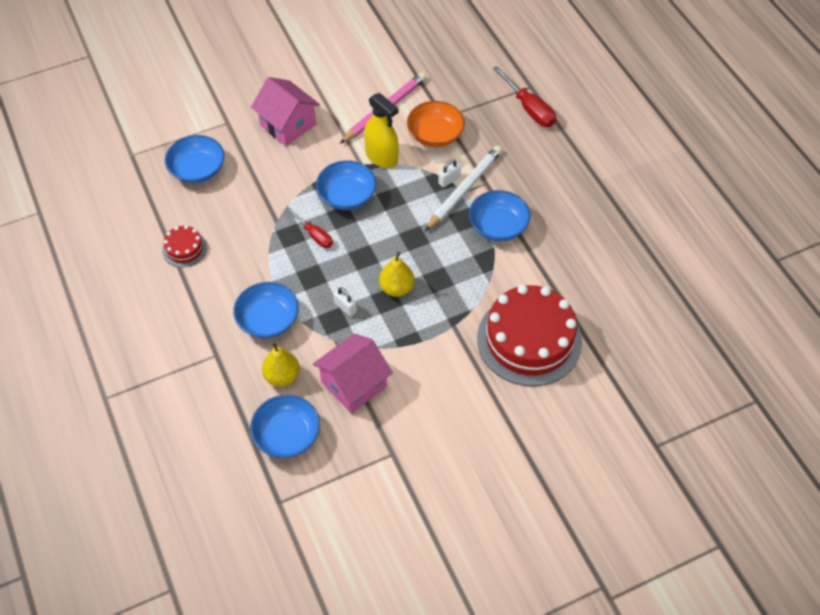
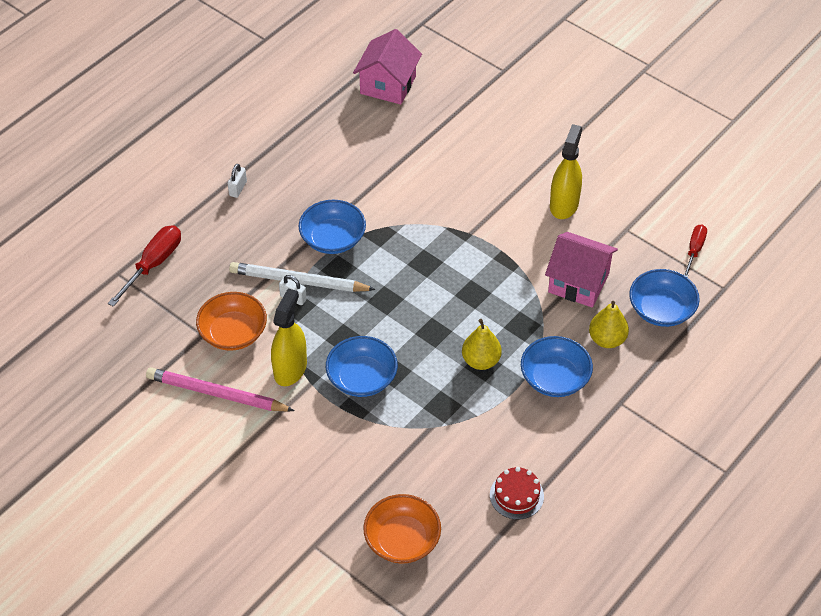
camera: 115 degrees left, 5 degrees down
blue bowl [165,135,225,183] -> orange bowl [363,494,441,564]
pink house [251,77,320,146] -> pink house moved to [353,29,422,105]
red screwdriver [286,208,333,248] -> red screwdriver moved to [684,224,707,278]
white padlock [333,287,357,317] -> white padlock moved to [228,164,247,198]
yellow pear [379,252,415,297] -> yellow pear moved to [462,319,502,370]
red cake [477,285,582,386] -> none
none -> yellow spray bottle [550,124,582,219]

